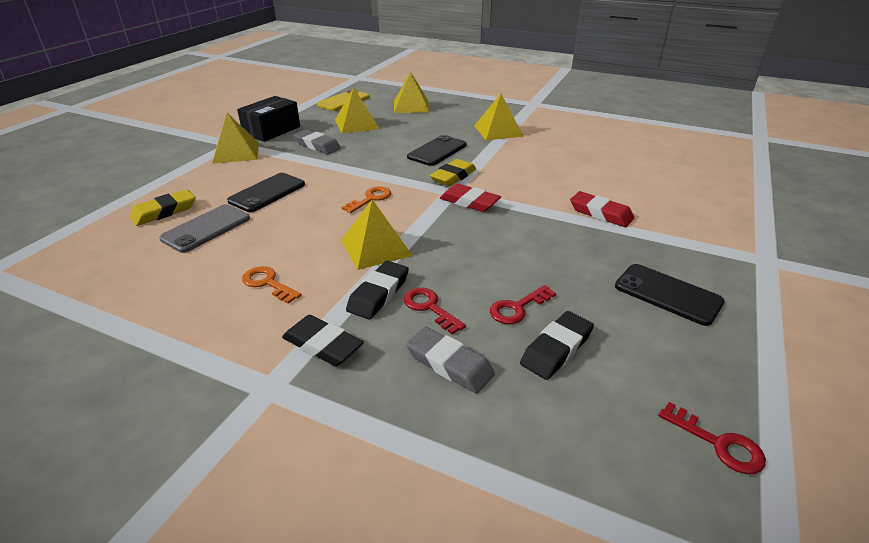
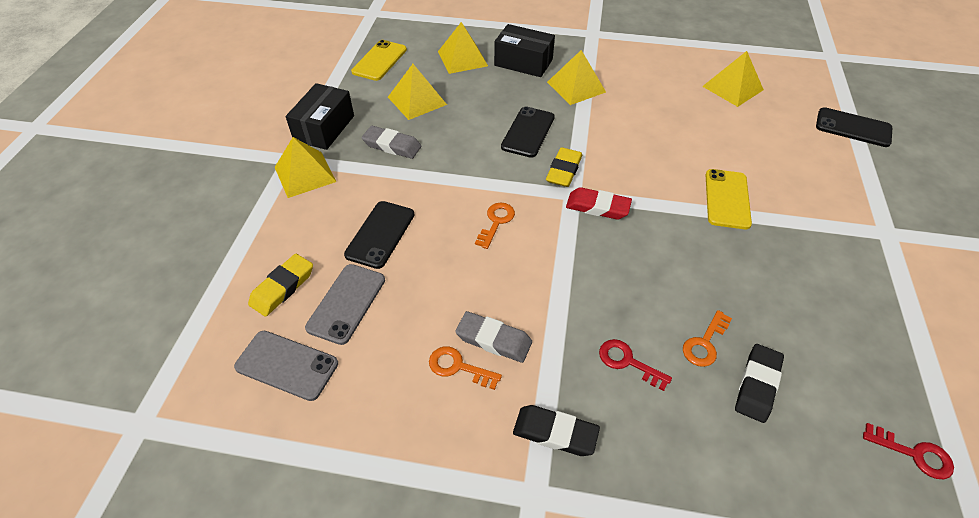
camera: 15 degrees left, 15 degrees up
yellow pyramid [341,199,413,270] -> yellow pyramid moved to [702,51,764,107]
black eraser [346,261,409,319] -> none
grey eraser [406,327,495,394] -> grey eraser moved to [455,311,532,363]
red key [490,285,556,324] -> orange key [683,310,732,367]
red eraser [570,191,634,227] -> yellow phone [706,169,752,229]
black phone [615,264,725,326] -> black phone moved to [816,107,892,147]
none -> grey phone [234,331,338,401]
none -> black box [494,24,555,77]

